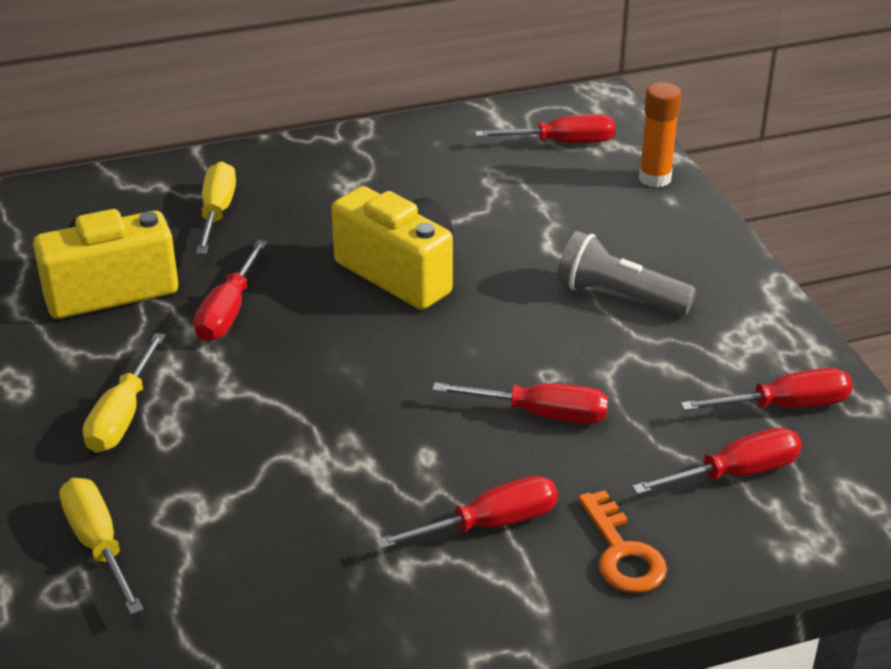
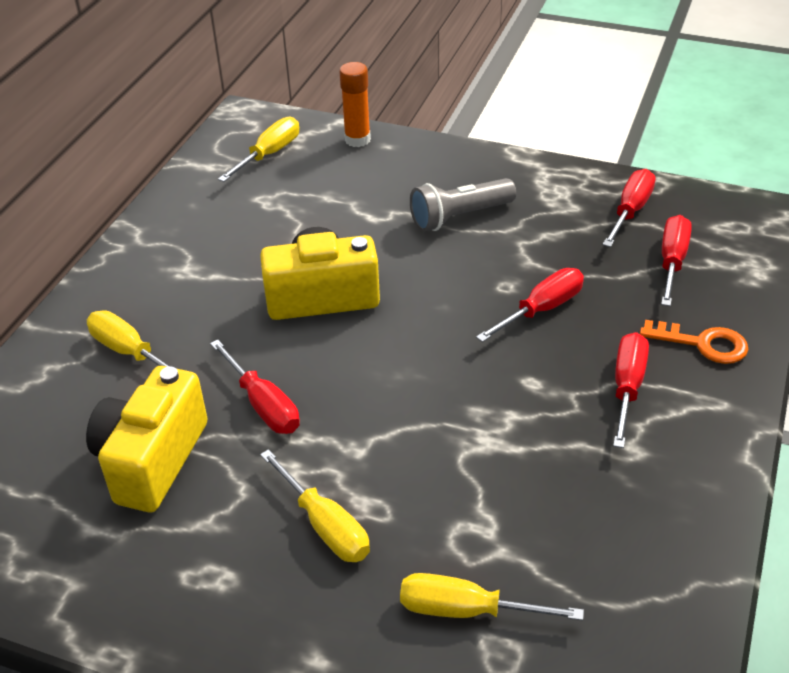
camera: 50 degrees left, 5 degrees up
red screwdriver [475,114,615,143] -> yellow screwdriver [218,117,299,182]

